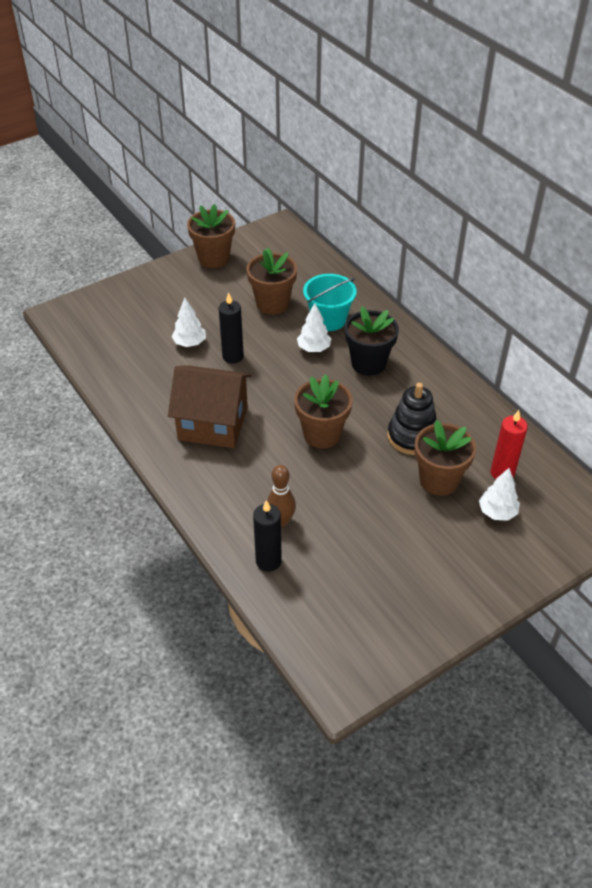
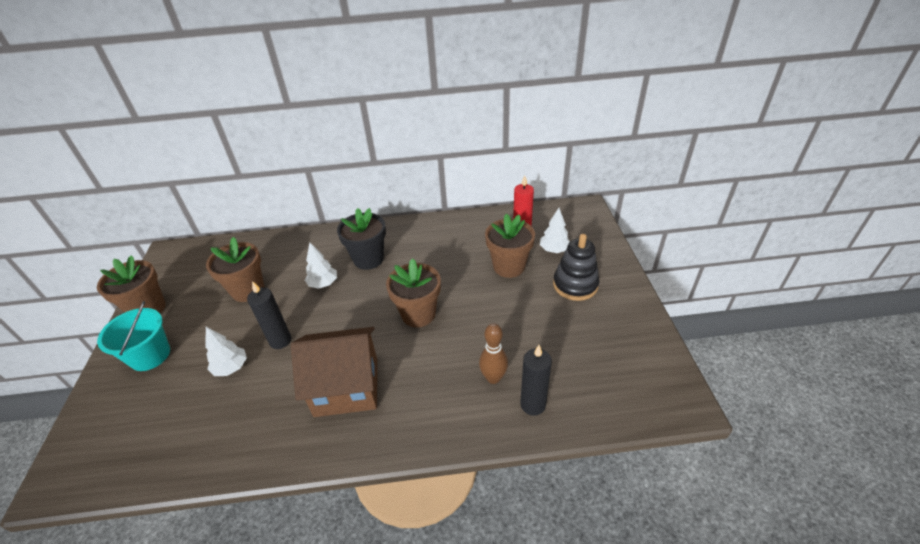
camera: 60 degrees left, 5 degrees down
brown house [168,365,252,448] -> brown house turned 45 degrees clockwise [291,327,377,417]
turquoise bucket [303,274,357,331] -> turquoise bucket moved to [97,301,170,371]
black stacking toy [387,383,437,455] -> black stacking toy moved to [553,234,599,301]

